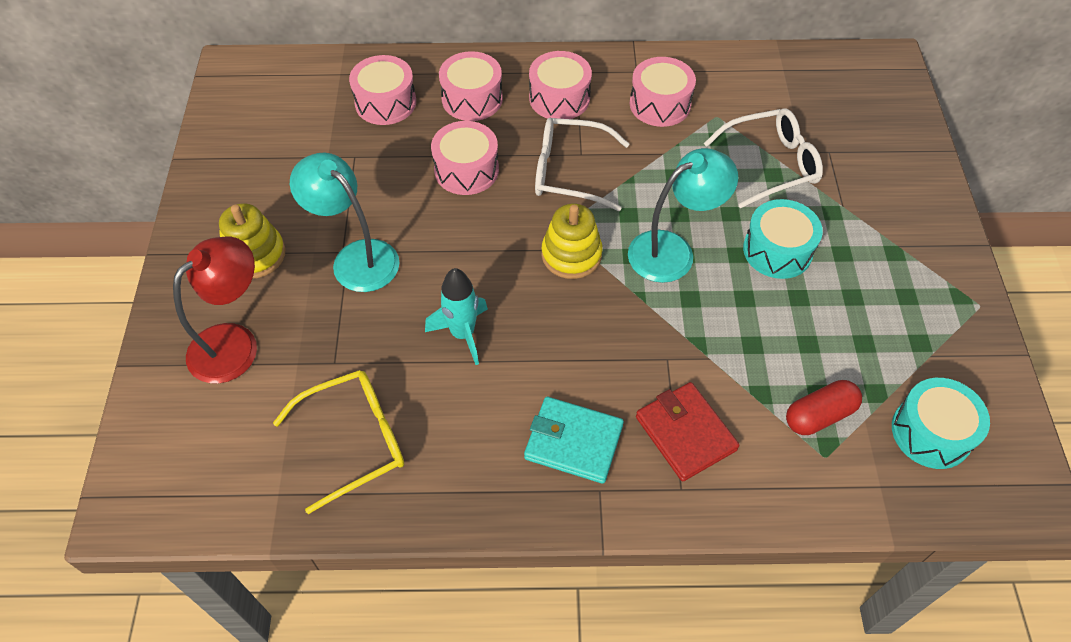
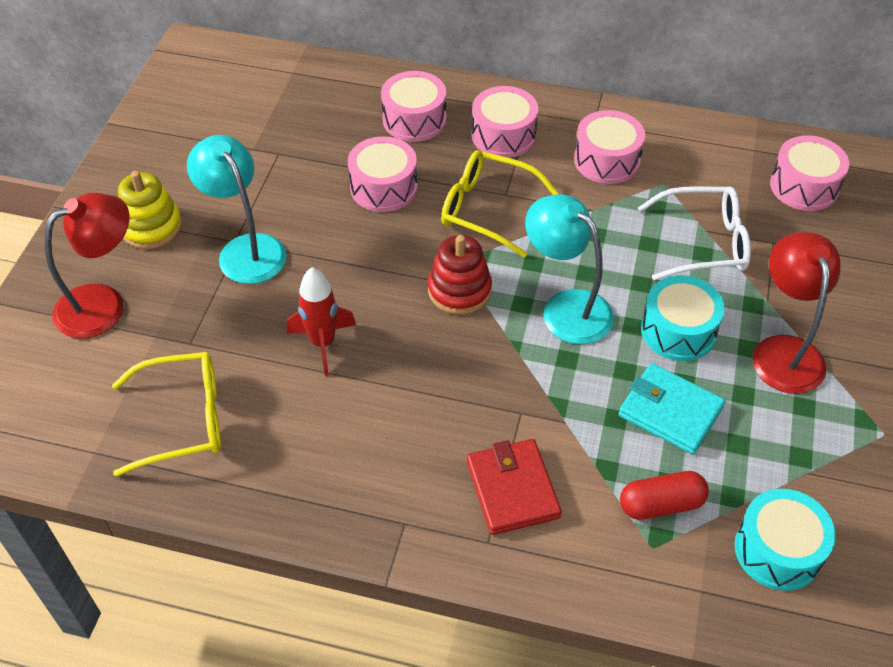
camera: 15 degrees right, 5 degrees down
pink drum [349,55,416,125] -> pink drum moved to [770,135,849,211]
turquoise rocket [425,268,488,365] -> red rocket [287,267,356,376]
turquoise wallet [524,397,624,484] -> turquoise wallet moved to [619,363,725,454]
white glasses [535,118,629,211] -> yellow glasses [441,150,559,258]
yellow stacking toy [542,204,603,279] -> red stacking toy [428,235,492,315]
turquoise lamp [628,148,738,283] -> turquoise lamp turned 120 degrees counterclockwise [525,194,614,344]
none -> red lamp [753,232,841,394]

